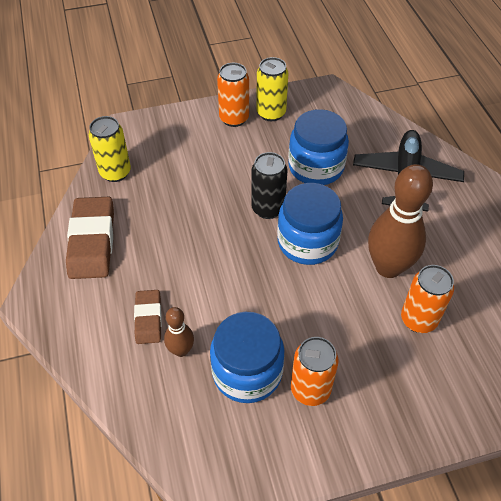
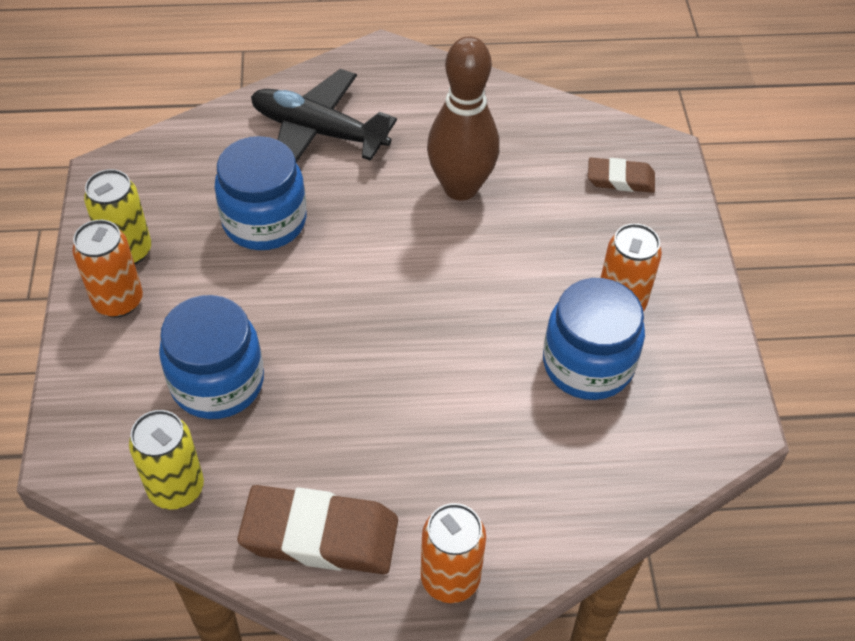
camera: 80 degrees left, 0 degrees up
brown eraser [134,290,162,344] -> brown eraser moved to [588,158,655,193]
brown bowling pin [164,307,194,357] -> none
black can [251,152,287,219] -> none
blue jar [277,183,343,265] -> blue jar moved to [159,295,264,419]
orange can [401,265,454,333] -> orange can moved to [421,503,486,603]

